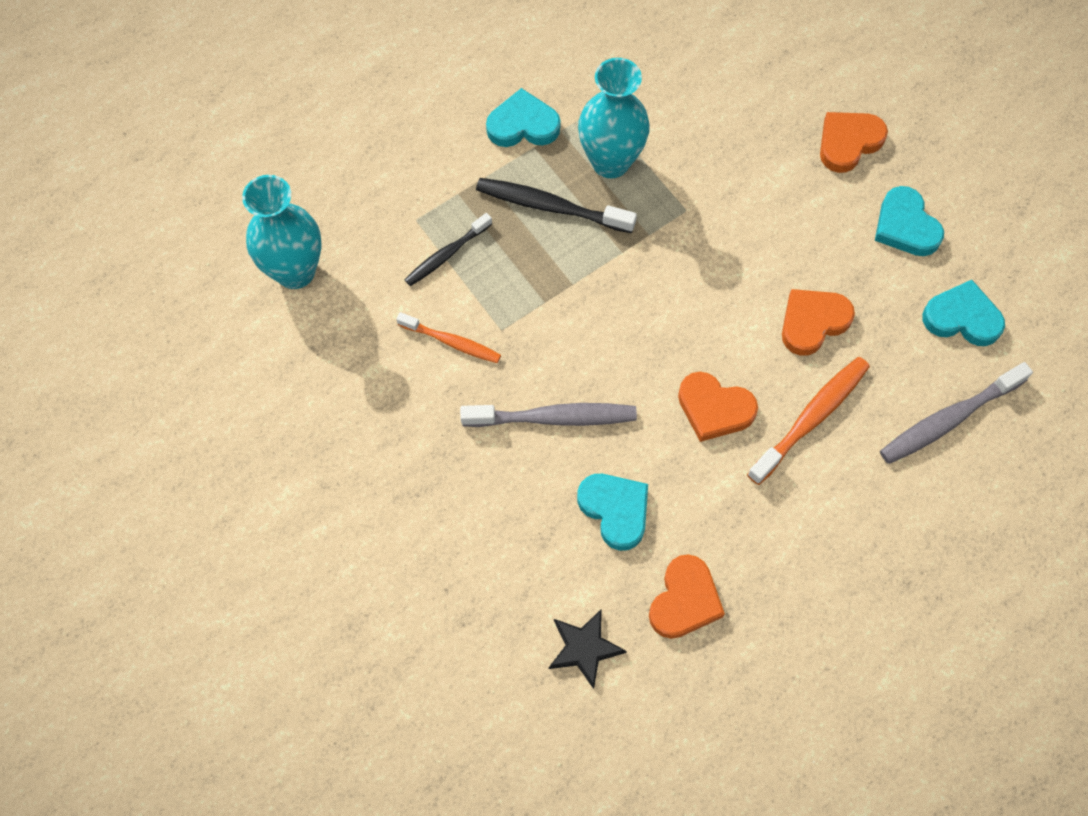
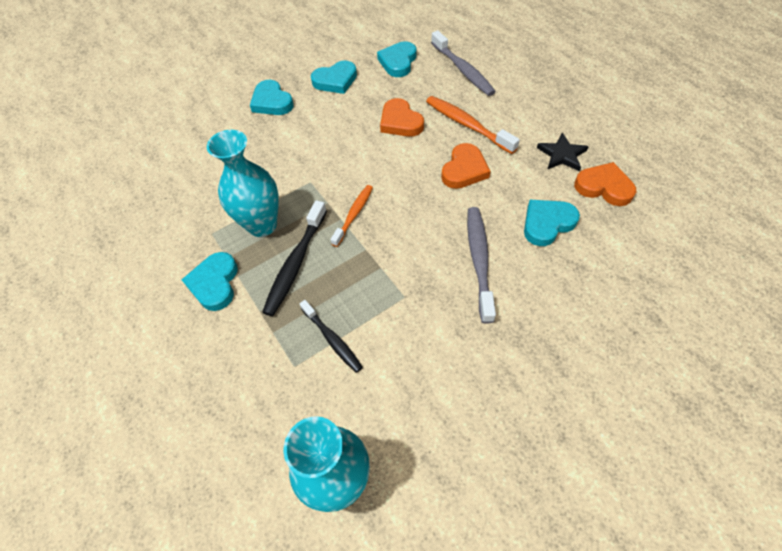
camera: 85 degrees left, 10 degrees down
orange toothbrush [396,312,501,363] -> orange toothbrush moved to [330,185,373,247]
black star [549,609,627,689] -> black star moved to [537,133,589,171]
orange heart [820,112,888,173] -> turquoise heart [250,80,294,115]

